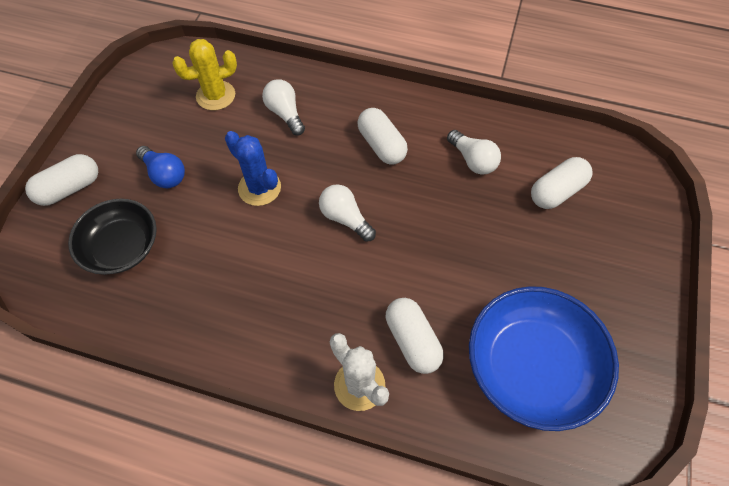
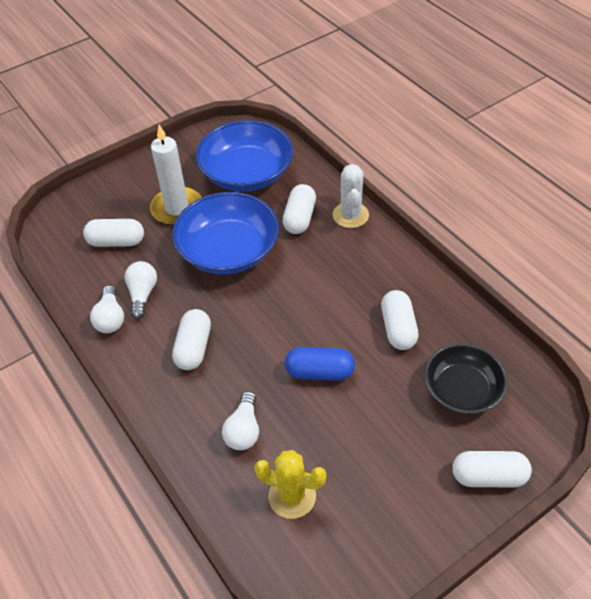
camera: 140 degrees left, 10 degrees down
blue light bulb [136,146,185,188] -> none
blue cactus [225,131,281,206] -> blue capsule [285,347,355,381]
white light bulb [319,184,376,242] -> white light bulb moved to [90,285,124,333]
none -> white candle [150,125,202,225]
none -> blue bowl [172,192,279,274]
none -> white capsule [381,290,419,350]

